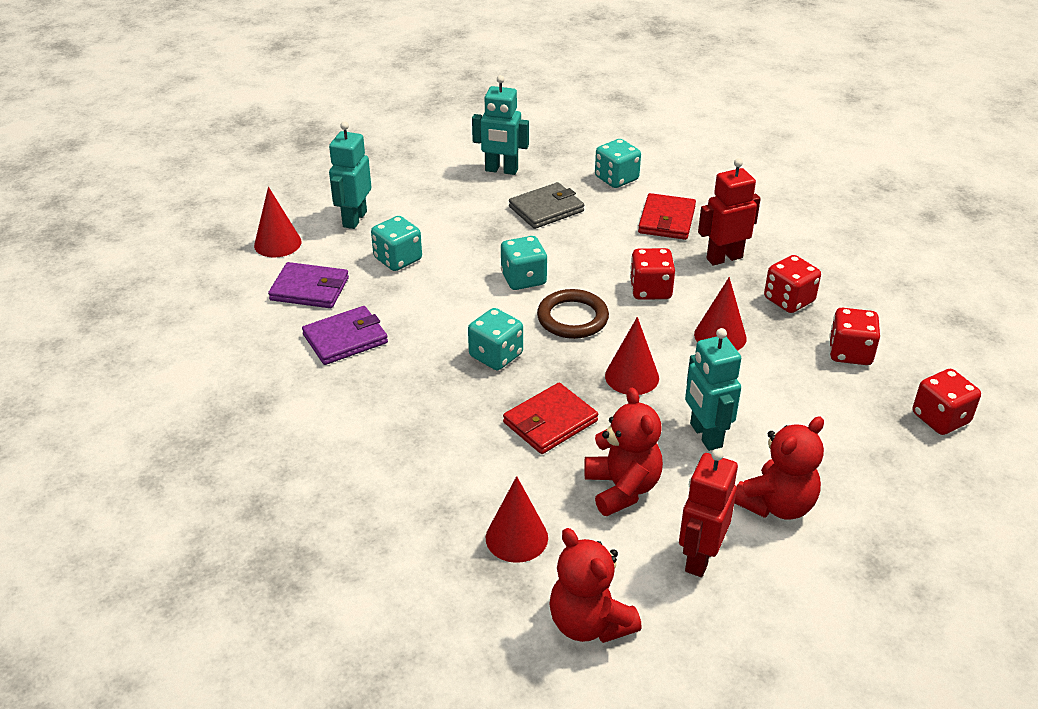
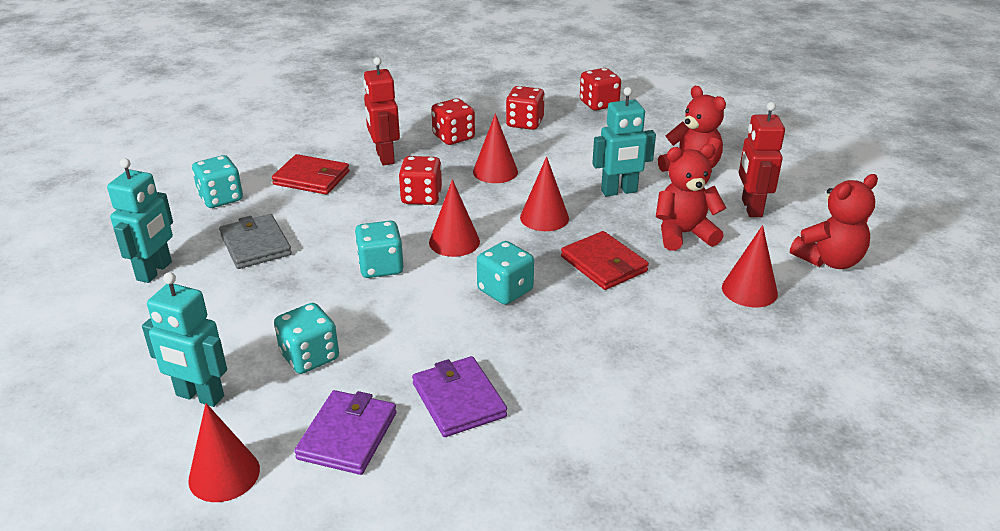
camera: 85 degrees left, 5 degrees down
brown ring [537,289,609,339] -> red cone [429,179,480,257]
red robot [679,449,738,577] -> red robot turned 60 degrees clockwise [739,102,785,217]

